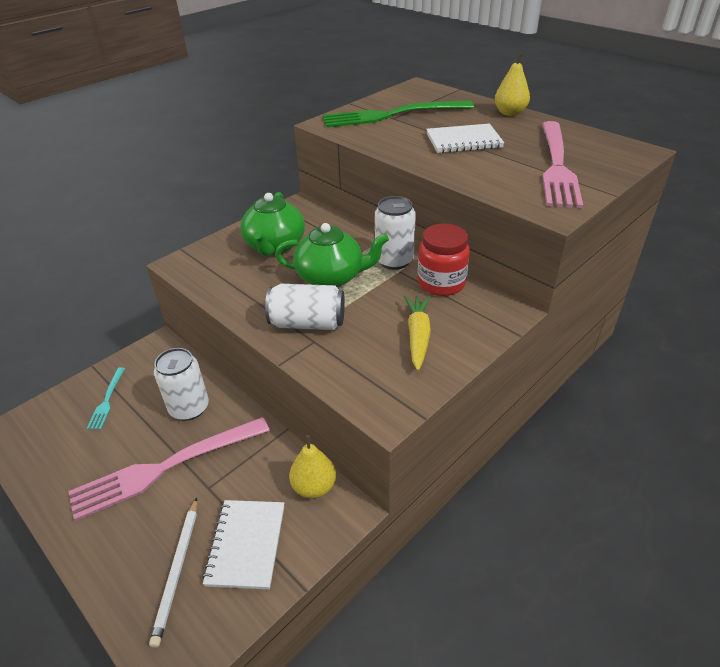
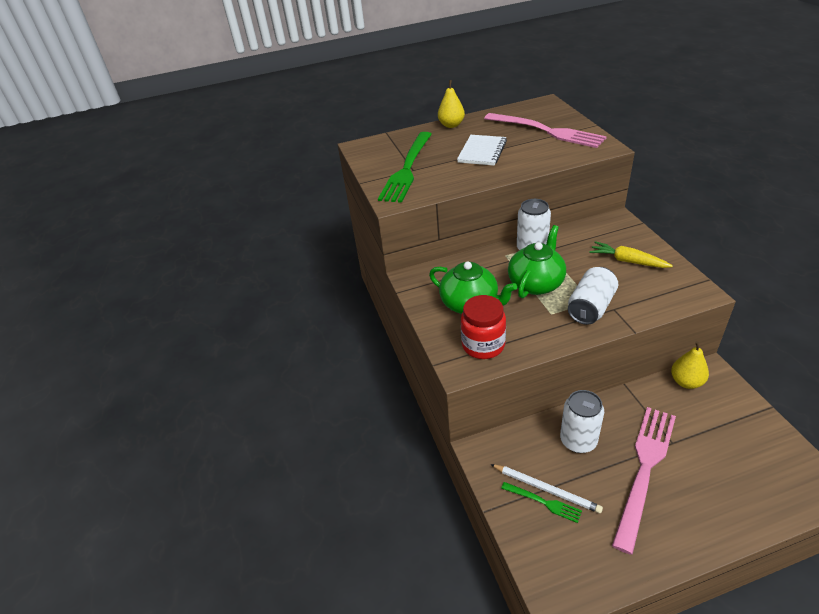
camera: 60 degrees left, 0 degrees up
pink fork [68,417,270,521] -> pink fork turned 150 degrees counterclockwise [612,407,676,555]
turquoise fork [86,367,125,429] -> green fork [501,482,582,523]
white pencil [149,498,197,648] -> white pencil moved to [491,464,603,514]
white notebook [202,500,284,590] -> none
red jar [418,223,470,296] -> red jar moved to [461,295,506,359]

